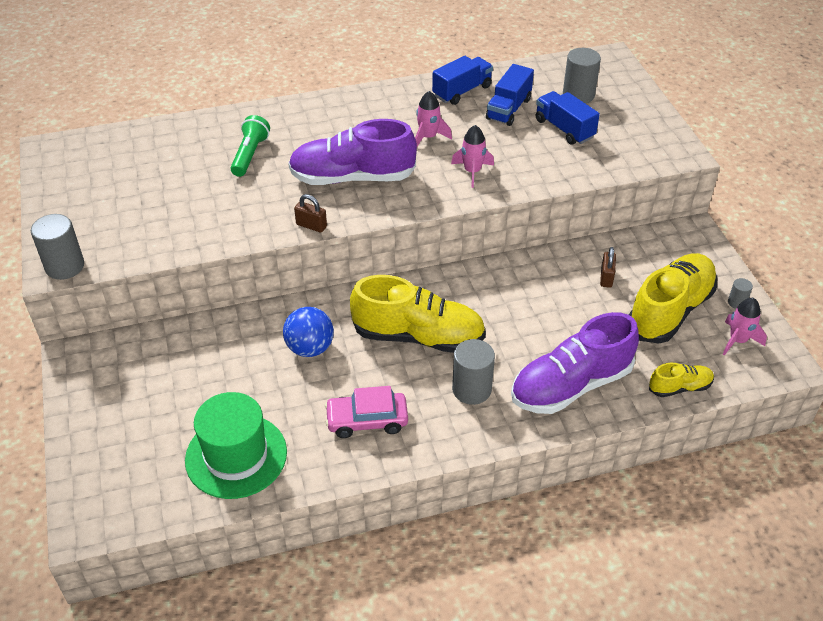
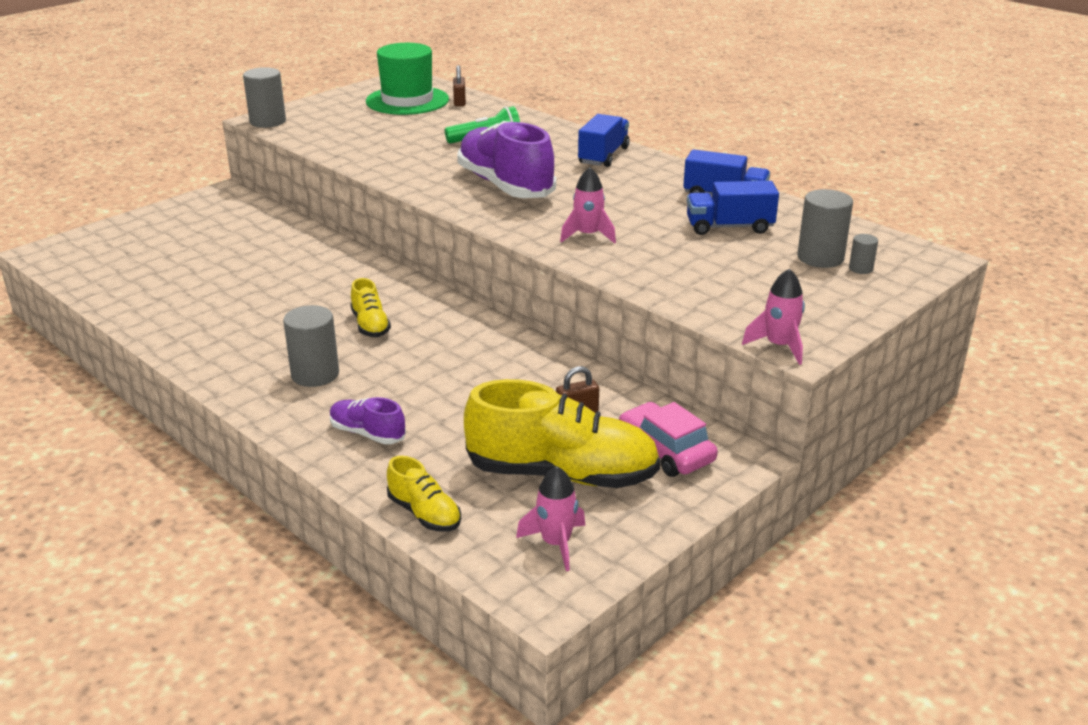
camera: 60 degrees right, 15 degrees down
green hat [185,392,287,499] -> green hat moved to [366,43,449,115]
blue ball [283,307,334,357] -> none
brown padlock [294,194,327,233] -> brown padlock moved to [453,65,466,106]
pink car [325,386,408,438] -> pink car moved to [619,402,718,477]
yellow shoe [350,275,486,353] -> yellow shoe [350,278,391,337], size x0.49
pink rocket [415,91,452,147] -> pink rocket moved to [742,269,805,365]
purple shoe [511,312,639,414] -> purple shoe [330,397,406,444], size x0.49
blue truck [536,91,600,145] -> blue truck moved to [578,114,630,167]
grey cylinder [728,278,753,309] -> grey cylinder moved to [849,234,878,274]

